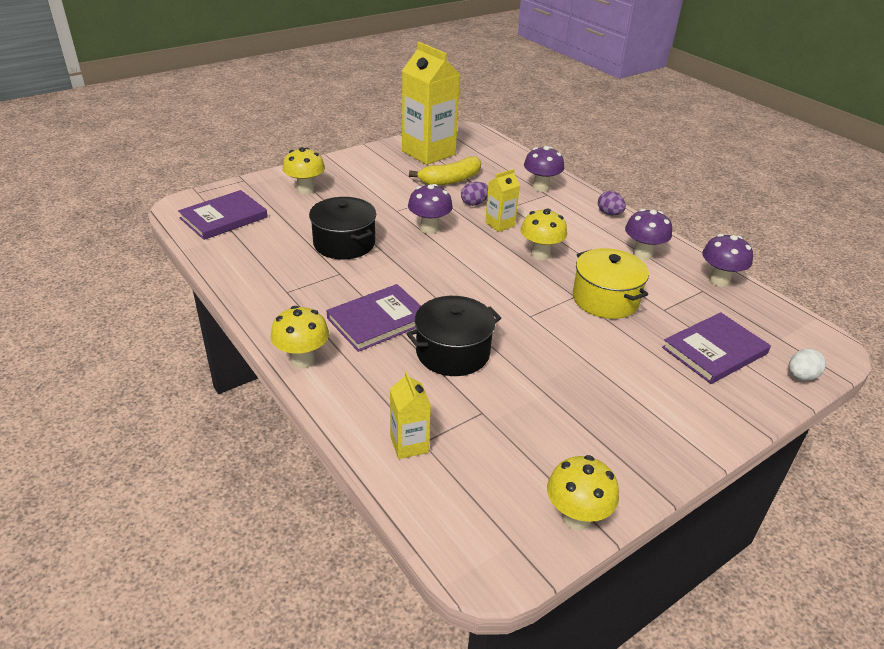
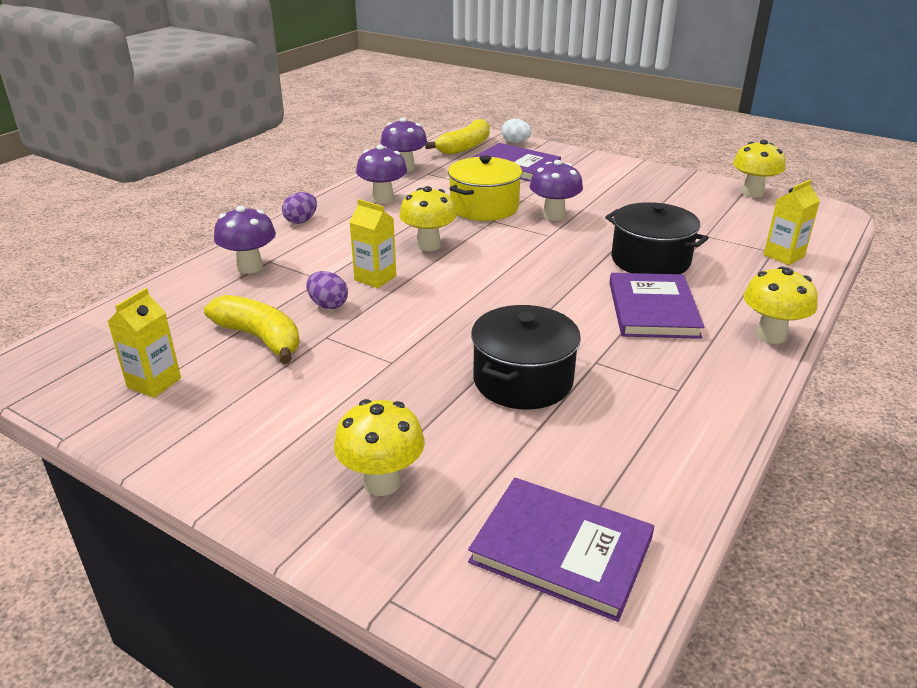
camera: 110 degrees left, 5 degrees down
purple book [326,284,421,352] -> purple book turned 60 degrees clockwise [609,273,704,339]
yellow carton [402,42,461,165] -> yellow carton [107,288,181,398], size x0.48
purple mushroom [408,184,453,234] -> purple mushroom moved to [529,160,583,221]
none -> yellow banana [425,119,490,155]

